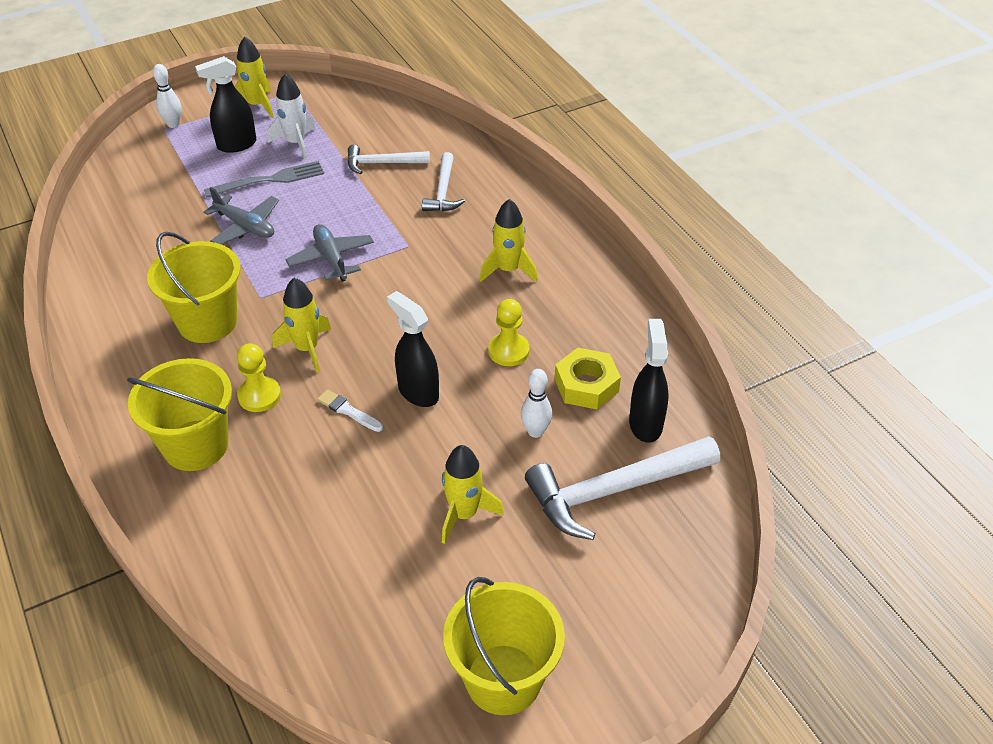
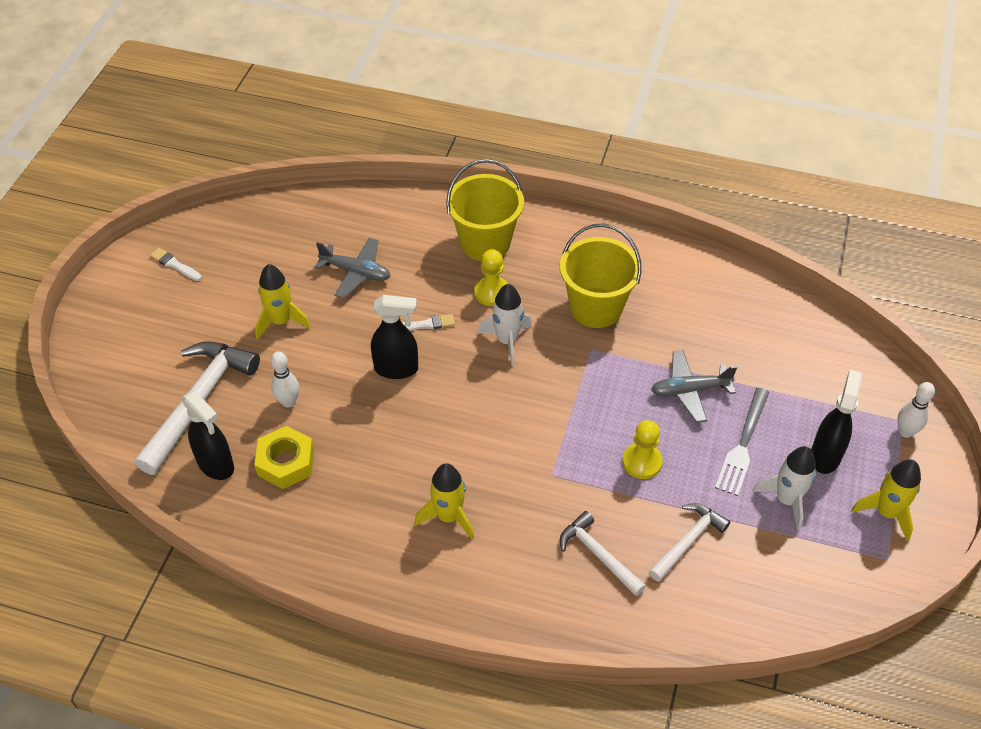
camera: 135 degrees right, 5 degrees up
yellow rocket [272,277,331,373] -> white rocket [478,284,532,366]
grey plane [285,224,374,282] -> grey plane moved to [315,238,390,298]
yellow bucket [443,577,565,715] -> white brush [150,248,202,281]
yellow pawn [488,299,530,366] -> yellow pawn moved to [622,420,663,479]

